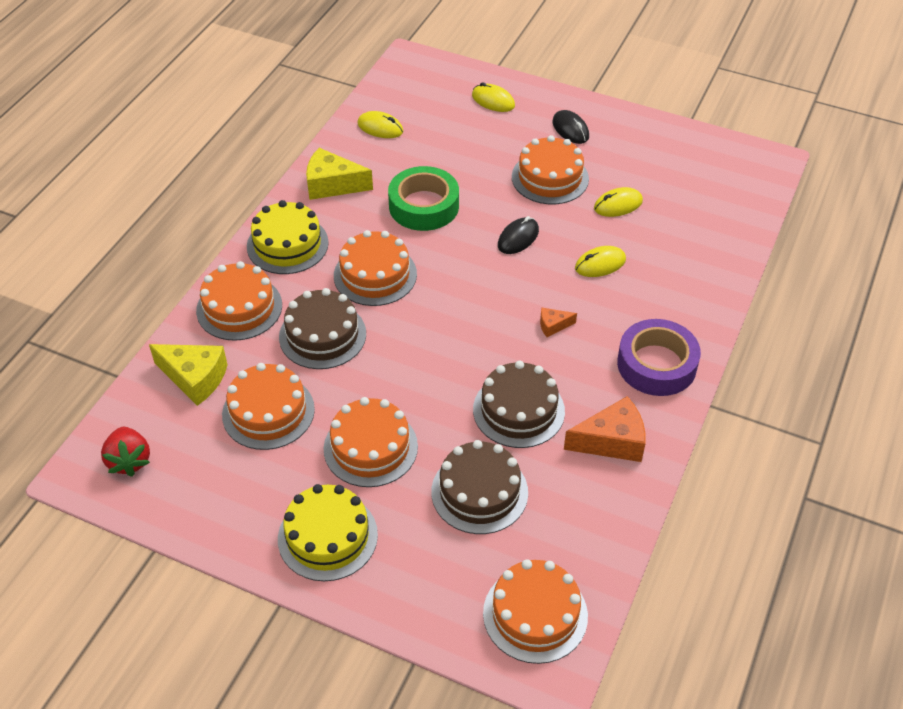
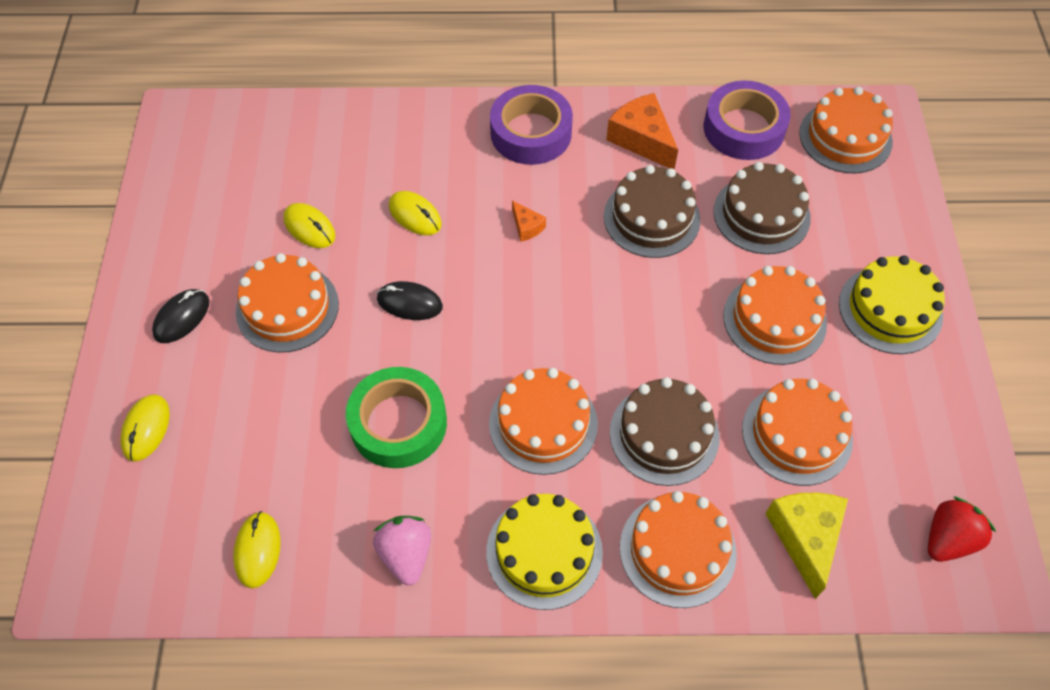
camera: 115 degrees left, 10 degrees up
yellow cheese [306,148,373,200] -> pink strawberry [373,516,431,585]
none -> purple tape [704,80,791,160]

